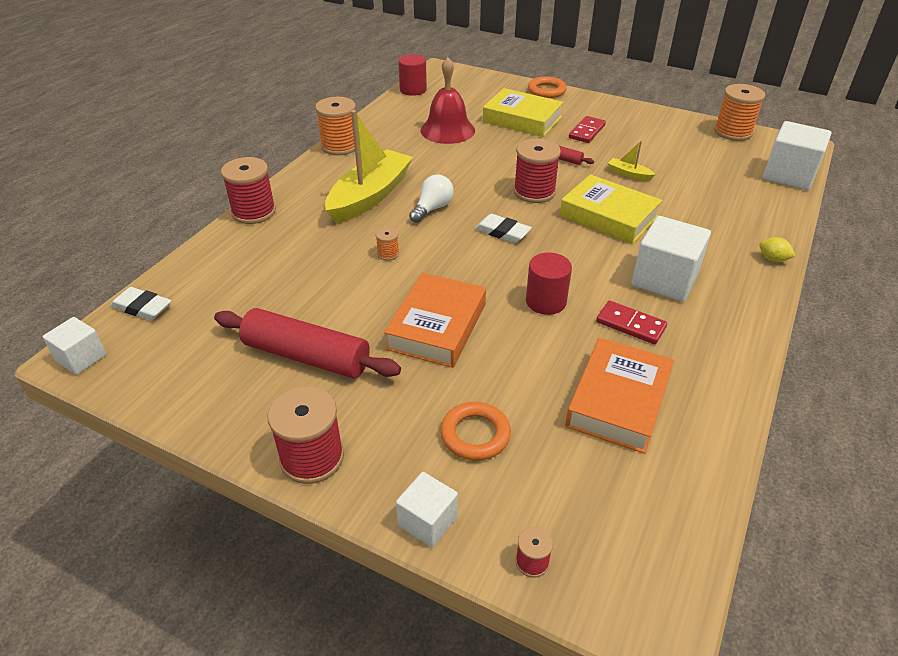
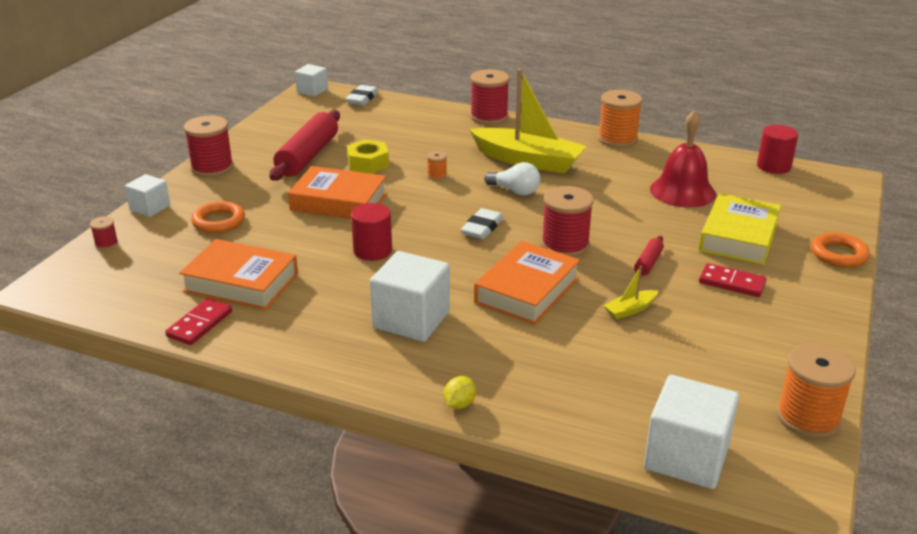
camera: 85 degrees right, 10 degrees down
yellow book [560,175,662,244] -> orange book [474,241,580,325]
red domino [596,301,667,344] -> red domino moved to [165,298,232,345]
yellow boat [608,141,656,181] -> yellow boat turned 150 degrees counterclockwise [603,266,658,319]
none -> yellow nut [347,139,389,174]

